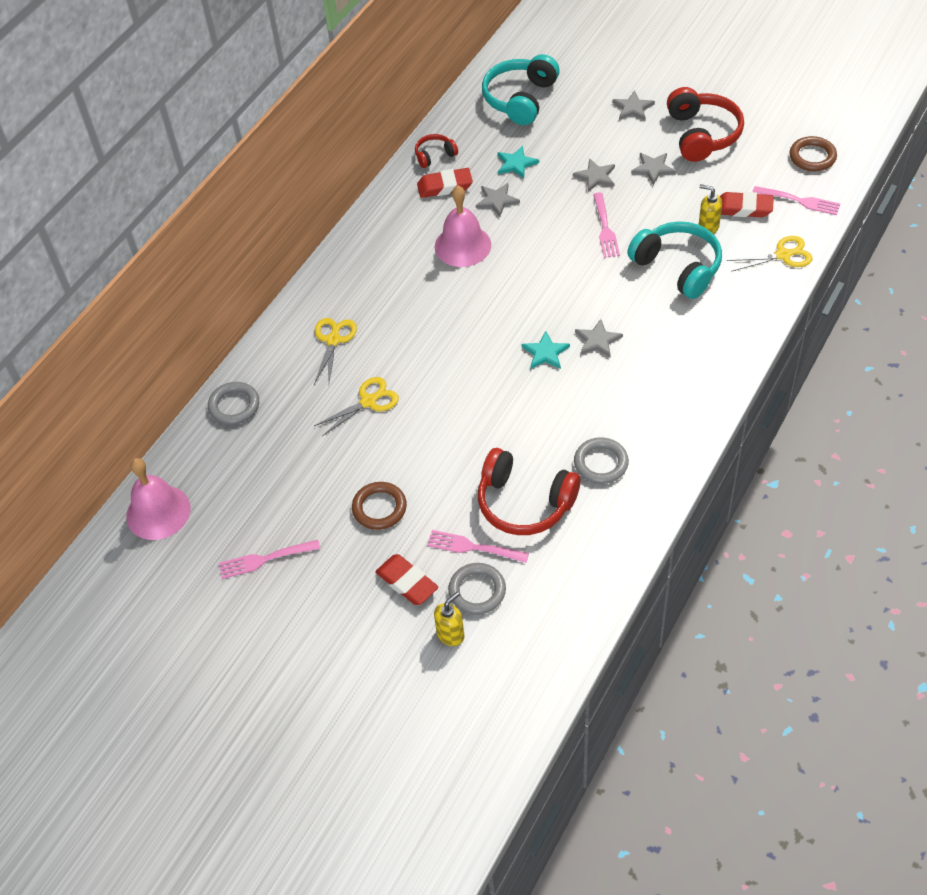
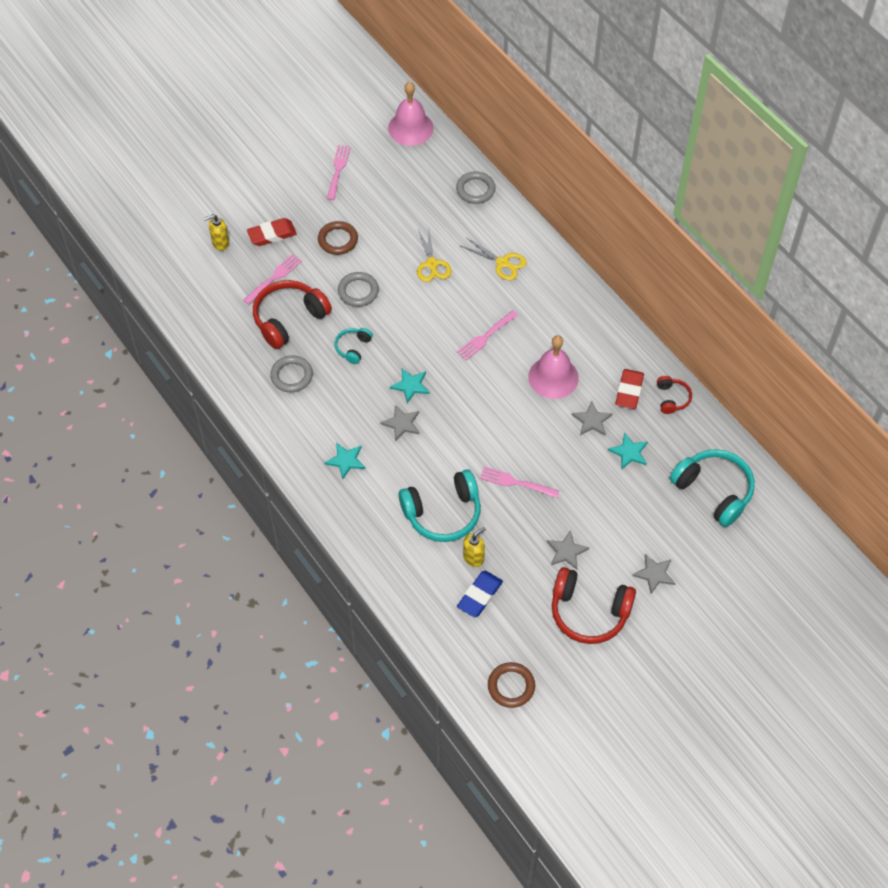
camera: 110 degrees right, 5 degrees up
yellow soap dispenser [434,592,465,646] -> yellow soap dispenser turned 90 degrees clockwise [204,214,229,251]
grey ring [448,563,506,615] -> grey ring moved to [338,272,379,307]
grey star [573,158,615,192] -> none
red eraser [720,192,774,217] -> blue eraser [457,571,503,618]
yellow scissors [727,236,813,272] -> none
pink fork [753,186,841,215] -> pink fork moved to [457,310,518,361]
none -> turquoise star [324,443,366,479]
none -> turquoise headphones [334,328,373,364]

